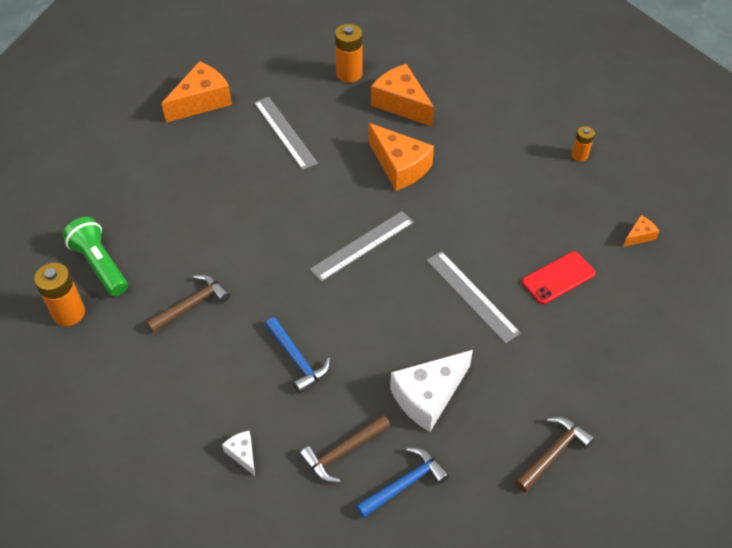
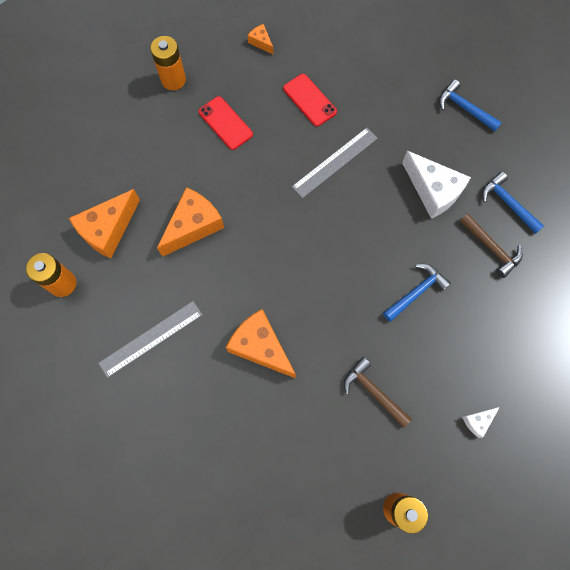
camera: 95 degrees left, 20 degrees up
green flashlight [62,217,128,296] -> none
orange cheese [161,61,232,123] -> orange cheese moved to [226,309,296,378]
white cheese [222,431,255,476] -> white cheese moved to [462,407,500,438]
grey ruler [310,211,414,282] -> none
brown hammer [515,417,595,492] -> blue hammer [439,80,502,131]
orange battery [571,126,595,162] -> orange battery [150,36,186,90], size x1.69
none -> red phone [198,96,253,150]

